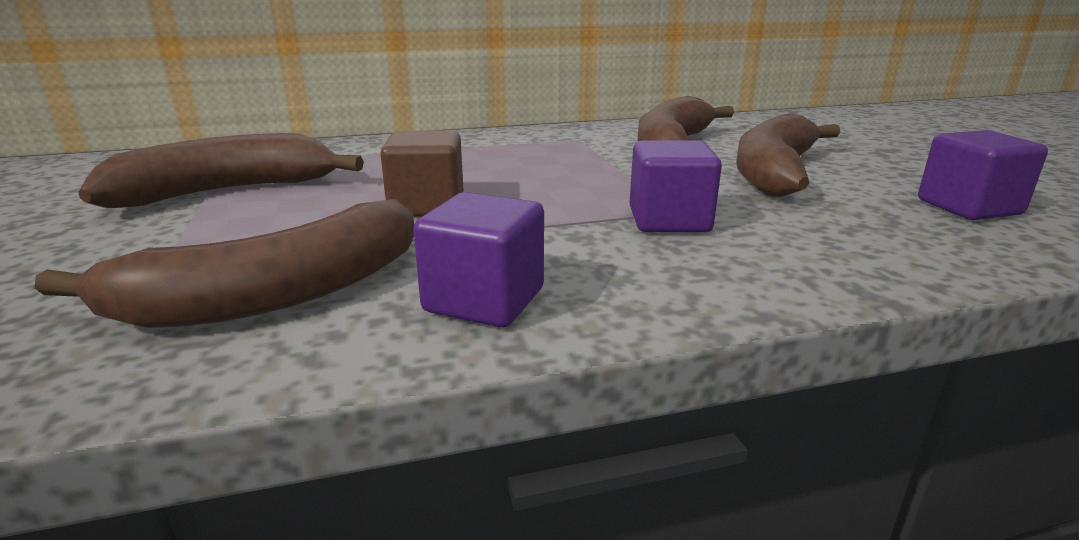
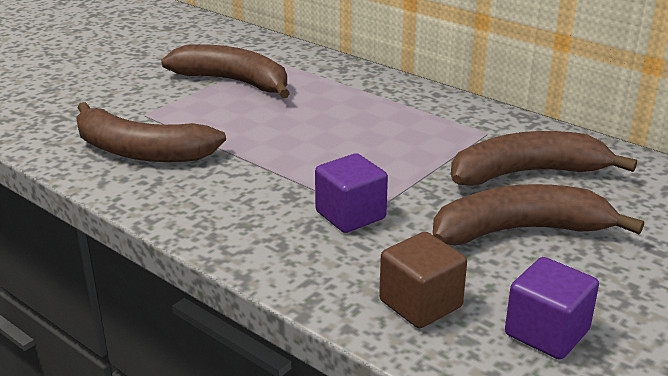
camera: 55 degrees right, 5 degrees up
brown cube [380,130,463,217] -> brown cube moved to [379,232,467,328]
purple cube [413,192,544,327] -> none

